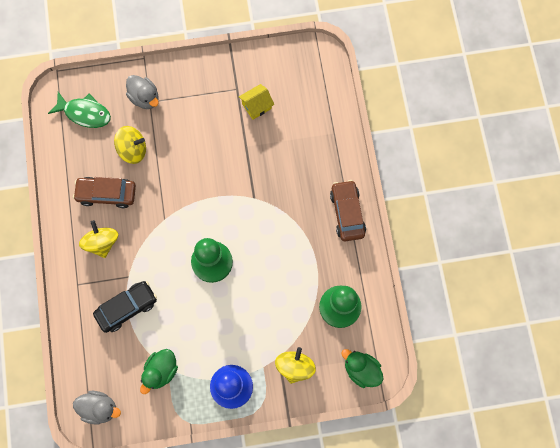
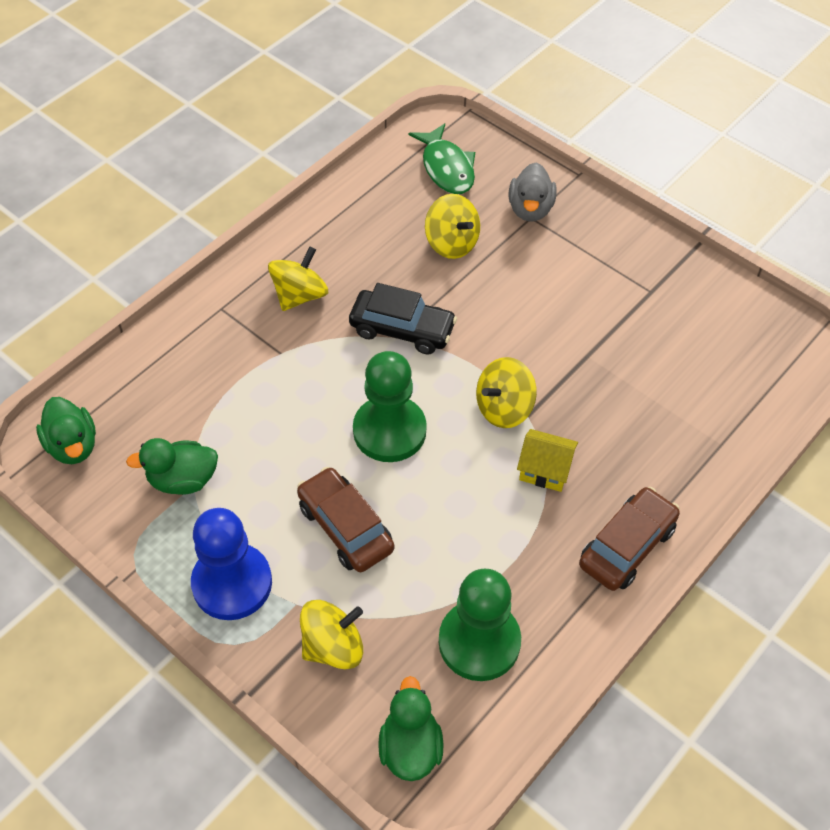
camera: 50 degrees right, 20 degrees down
brown car [73,177,136,208] -> brown car moved to [297,467,394,572]
grey duck [73,391,121,425] -> green duck [36,397,96,464]
black car [93,281,157,333] -> black car moved to [349,283,457,354]
yellow house [239,84,274,120] -> yellow house moved to [517,429,578,492]
none -> yellow spinning top [476,357,537,428]

